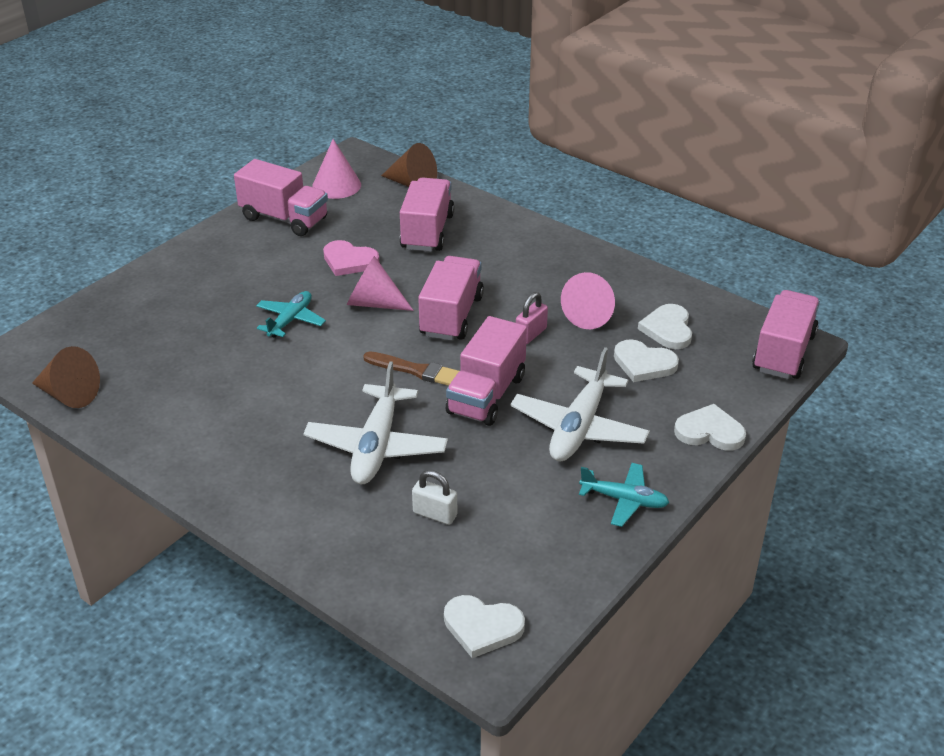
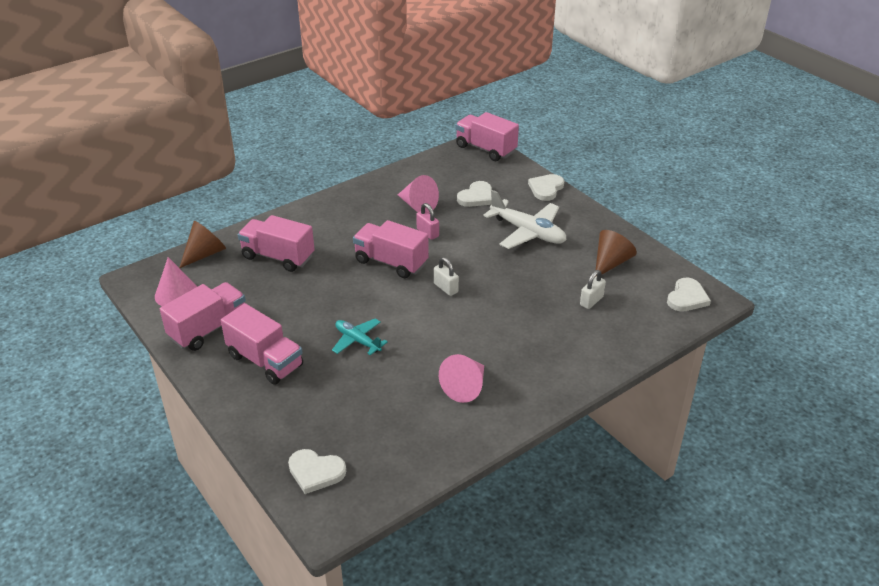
camera: 75 degrees left, 0 degrees up
brown cone [32,346,100,408] -> brown cone moved to [595,230,637,277]
white plane [303,361,448,484] -> none
pink heart [323,240,379,276] -> none
pink cone [347,256,414,311] -> pink cone moved to [439,354,484,403]
brown brush [363,351,459,386] -> white padlock [434,257,459,296]
pink truck [446,316,527,426] -> pink truck moved to [221,303,303,385]
turquoise plane [579,463,669,527] -> none
white heart [638,304,692,349] -> white heart moved to [288,449,346,494]

